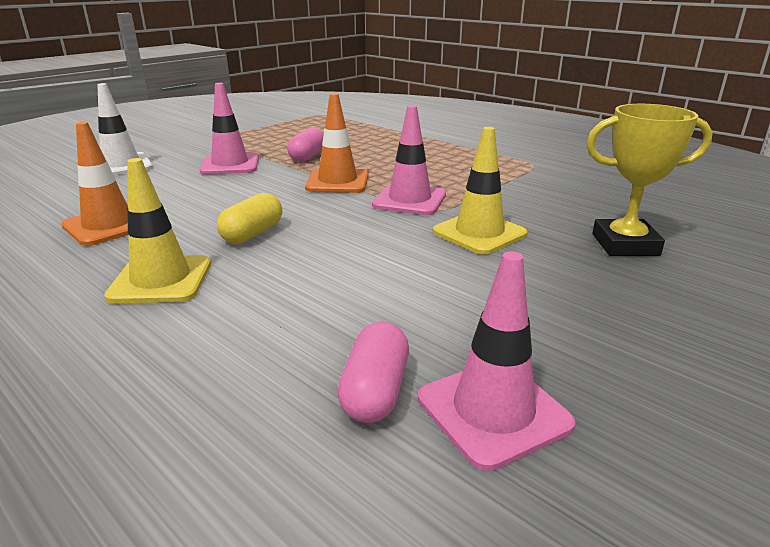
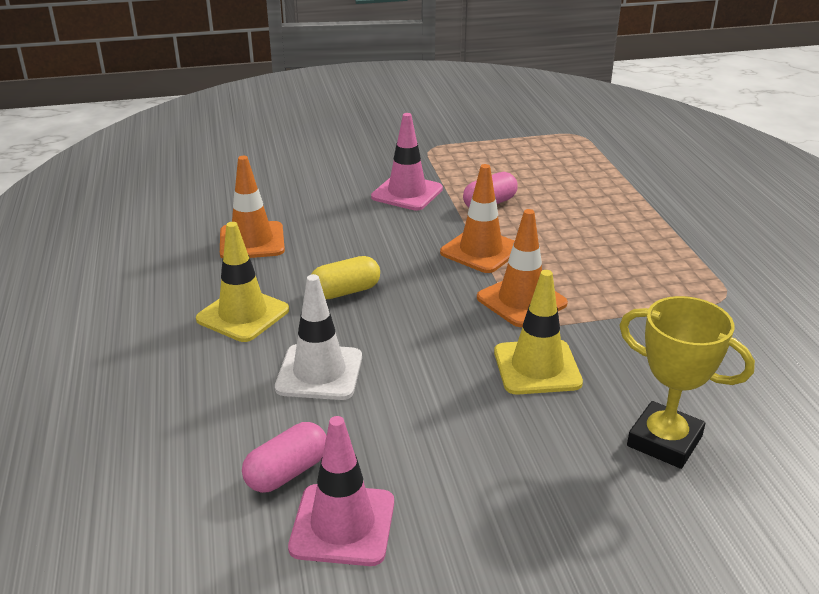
camera: 35 degrees right, 5 degrees up
white traffic cone [97,83,153,175] -> white traffic cone moved to [275,274,362,400]
pink traffic cone [372,105,446,215] -> orange traffic cone [477,209,568,327]

